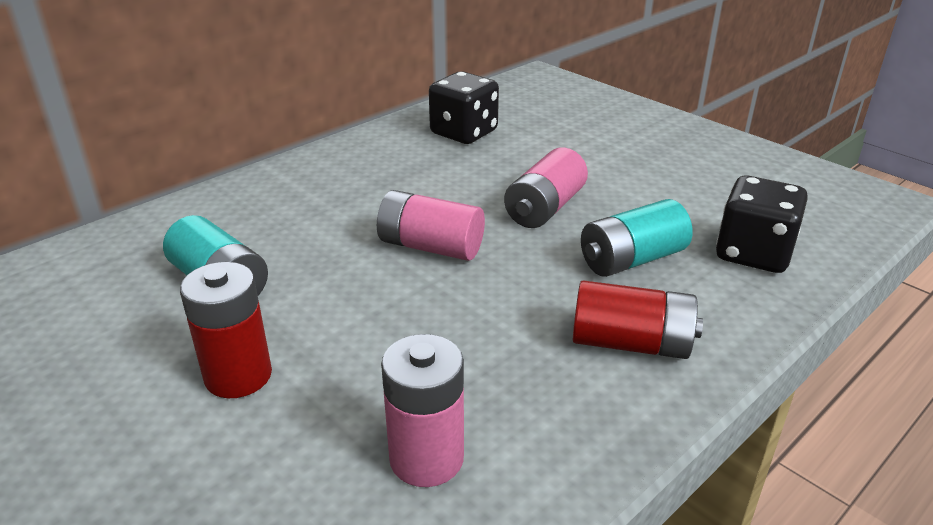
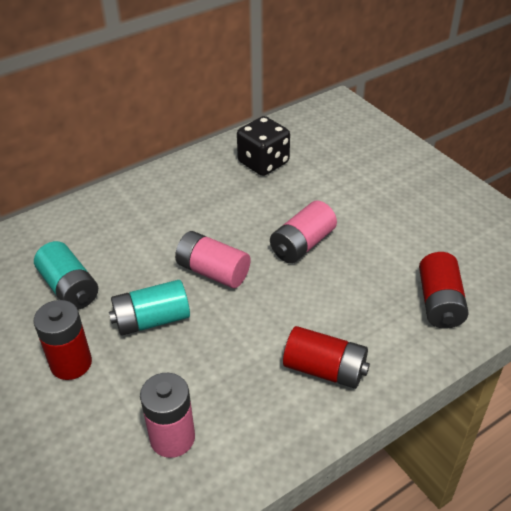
camera: 10 degrees right, 10 degrees up
turquoise battery [581,199,693,277] -> turquoise battery moved to [109,280,190,336]
black dice [716,175,808,273] -> red battery [419,252,469,329]

